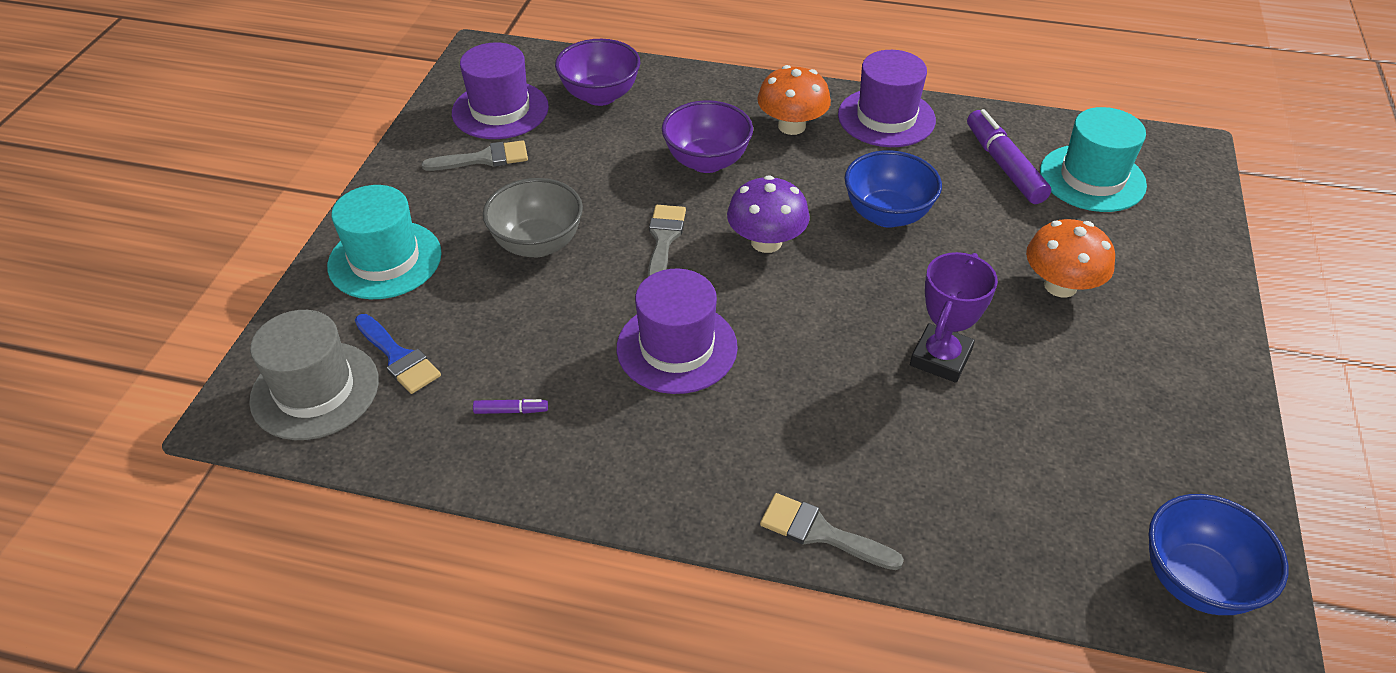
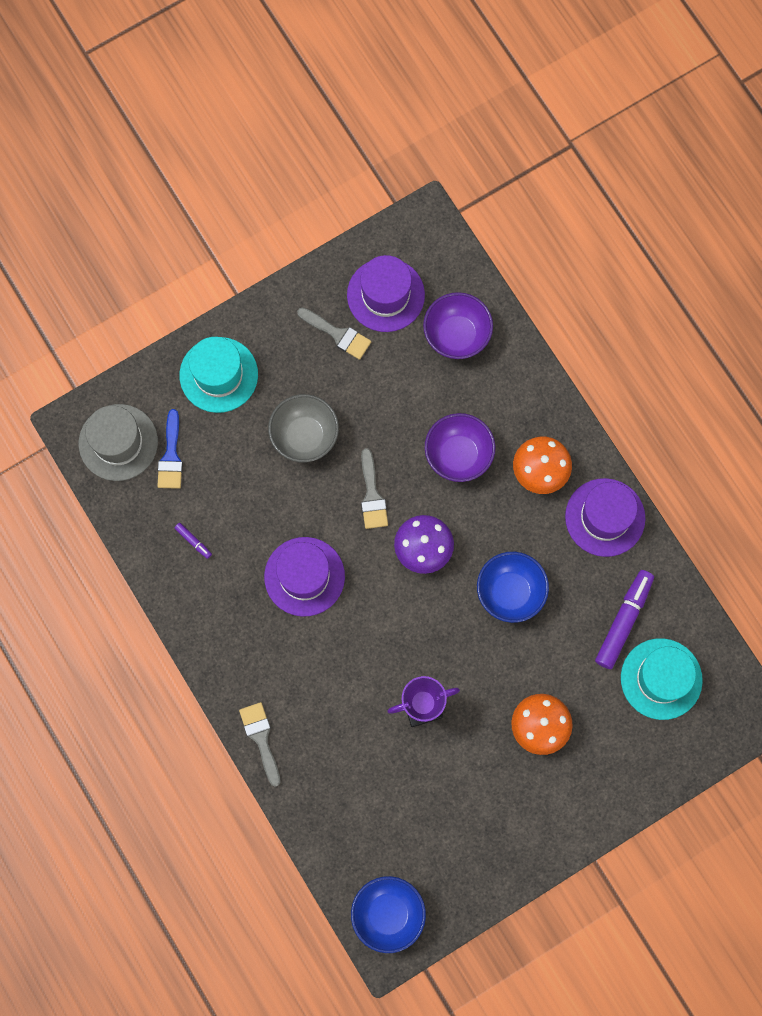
camera: 45 degrees right, 30 degrees up
grey brush [648,205,686,277] -> grey brush turned 120 degrees clockwise [361,448,388,529]

